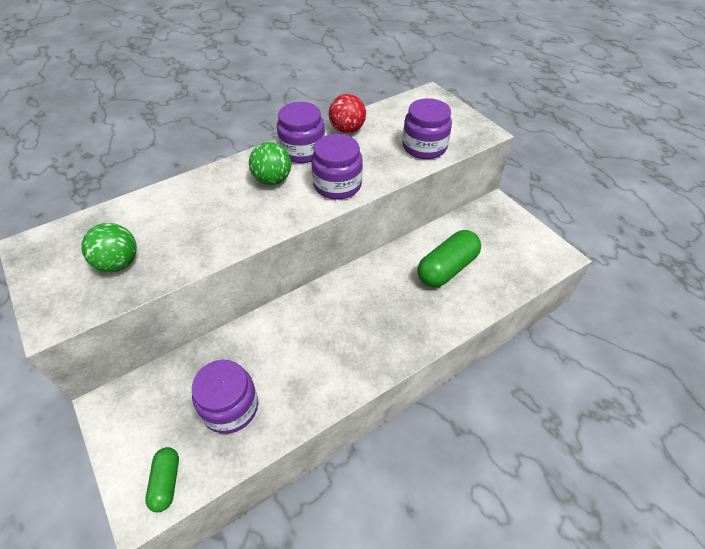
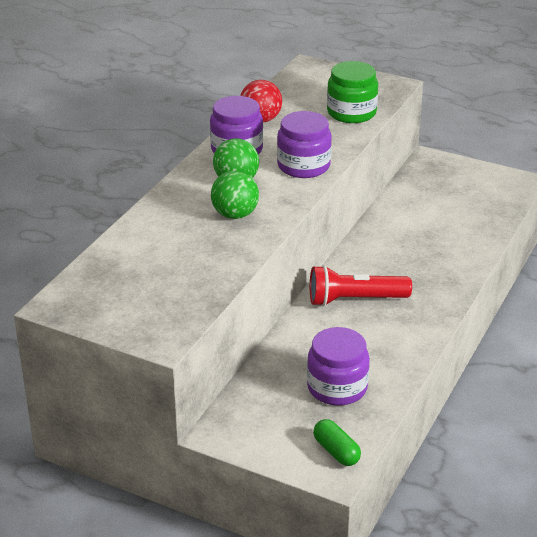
camera: 30 degrees left, 15 degrees down
green ball [81,223,137,272] -> green ball moved to [211,171,259,219]
purple jar [403,98,452,159] -> green jar [327,61,378,123]
green capsule [418,230,481,287] -> none
none -> red flashlight [310,265,412,306]

